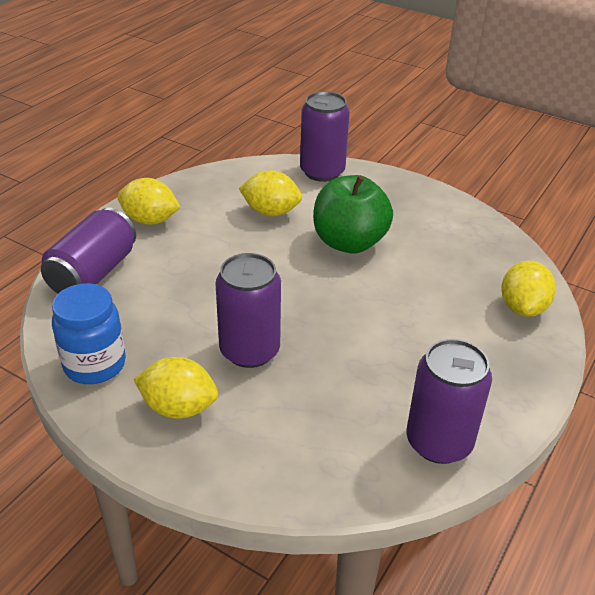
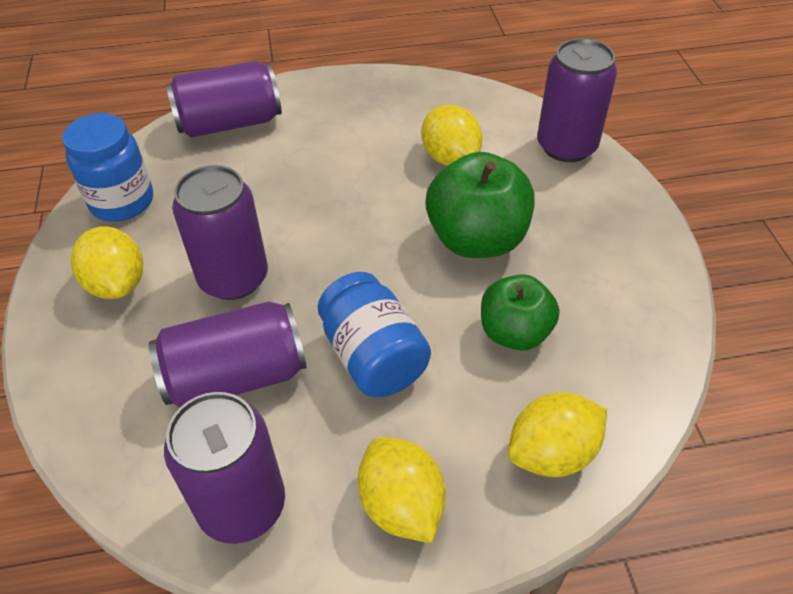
camera: 50 degrees right, 10 degrees up
yellow lemon [117,178,180,225] -> yellow lemon moved to [357,437,446,543]
none -> purple can [149,301,307,408]
none -> blue jar [318,272,431,397]
none -> green apple [481,274,559,350]

